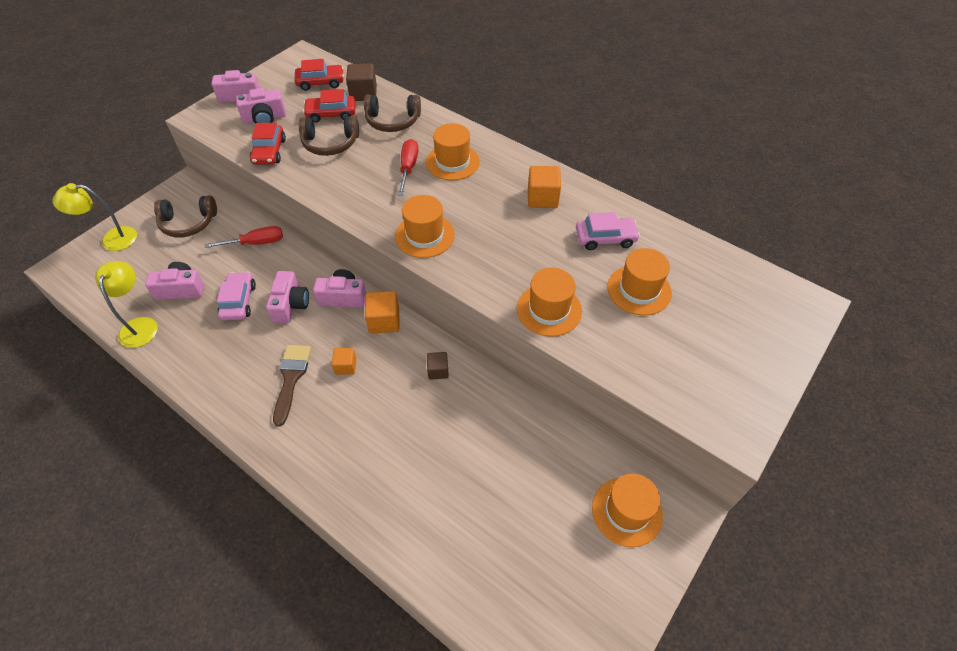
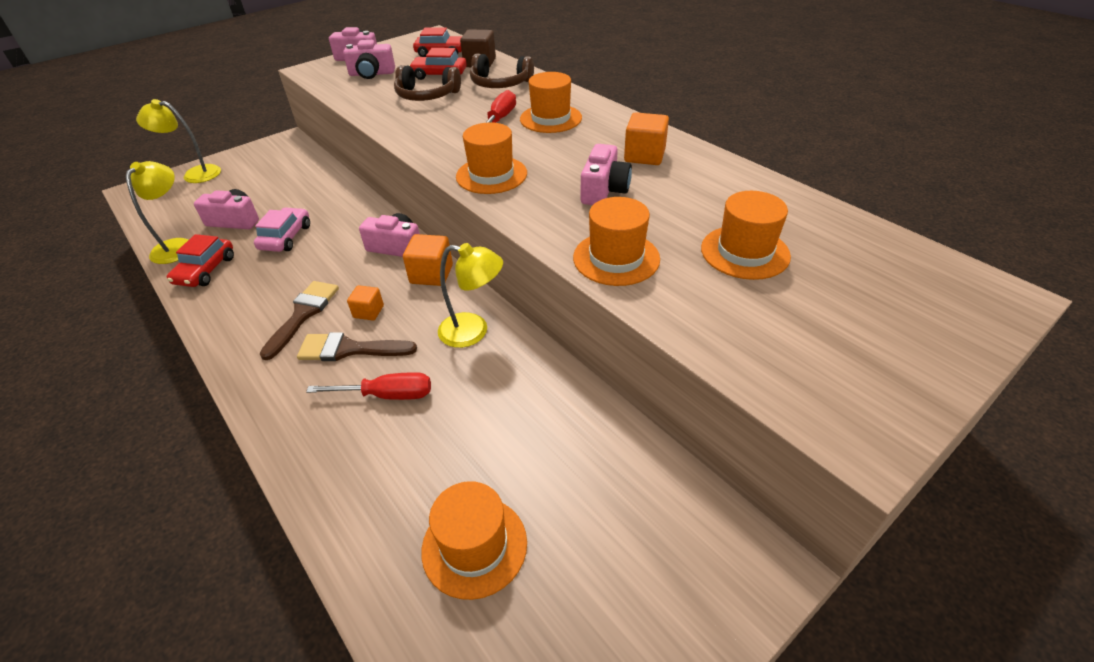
camera: 15 degrees right, 10 degrees down
brown headphones [154,195,217,237] -> none
red screwdriver [205,226,283,248] -> red screwdriver moved to [306,372,431,400]
red car [250,123,286,165] -> red car moved to [167,234,234,287]
pink camera [266,271,309,323] -> pink camera moved to [581,144,632,205]
brown cube [427,352,449,380] -> yellow lamp [438,243,503,348]
pink car [576,212,640,250] -> none
orange hat [592,474,663,547] -> orange hat moved to [421,481,527,600]
none -> brown brush [297,332,417,361]

